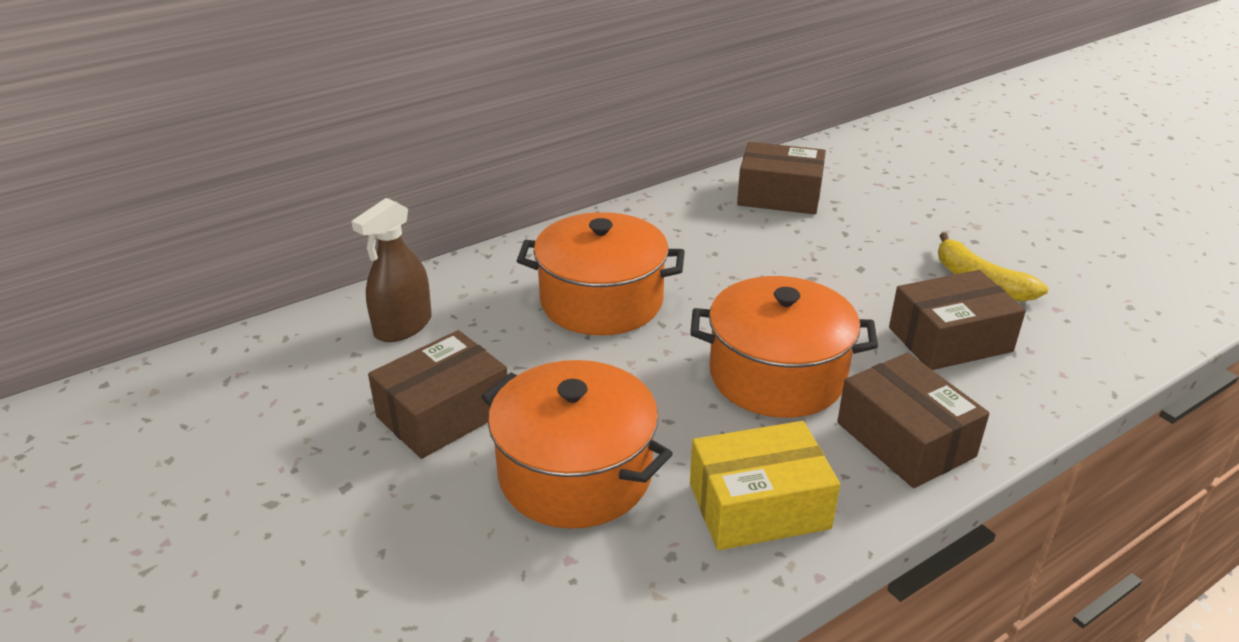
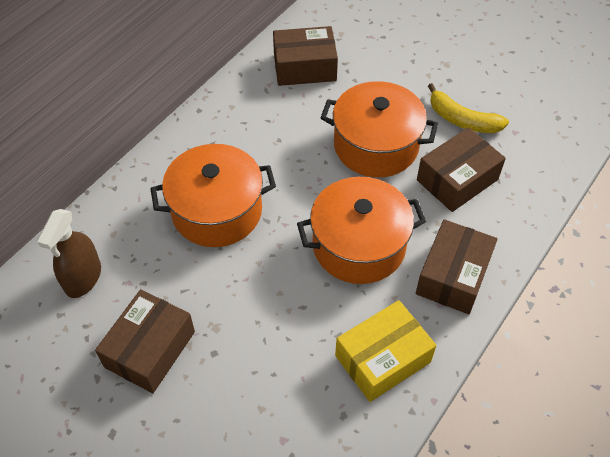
camera: 20 degrees left, 20 degrees up
orange pot [481,360,673,529] -> orange pot moved to [321,81,438,177]
brown box [837,353,990,488] -> brown box turned 75 degrees clockwise [416,219,498,314]

